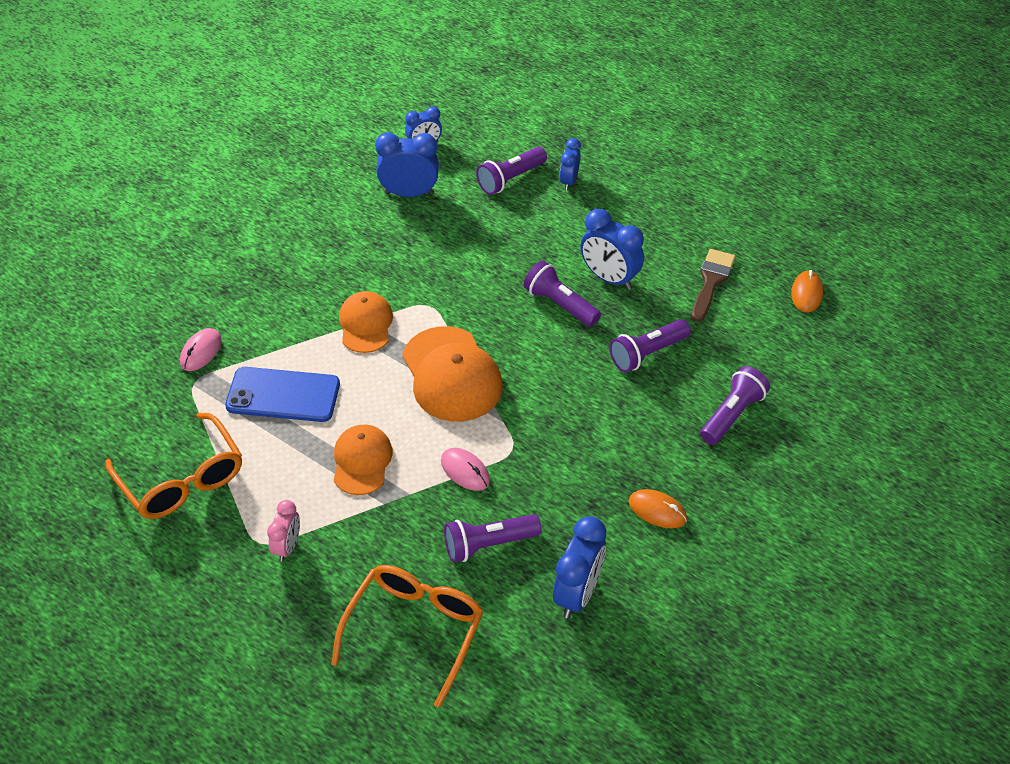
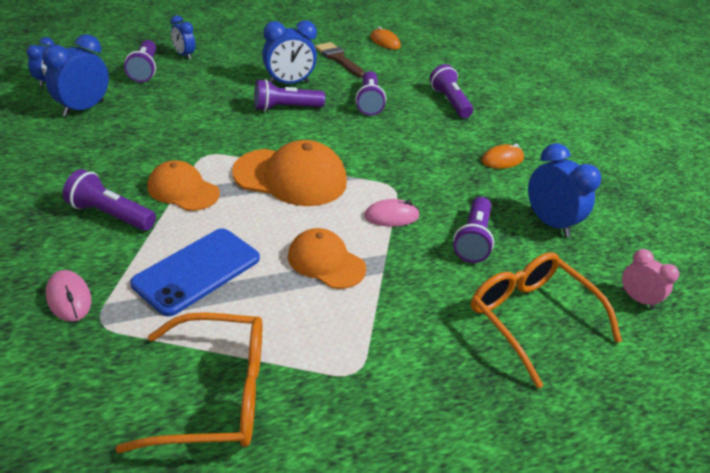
camera: 60 degrees left, 10 degrees down
pink clock [267,500,300,562] -> pink clock moved to [621,249,679,310]
none -> purple flashlight [63,169,156,231]

